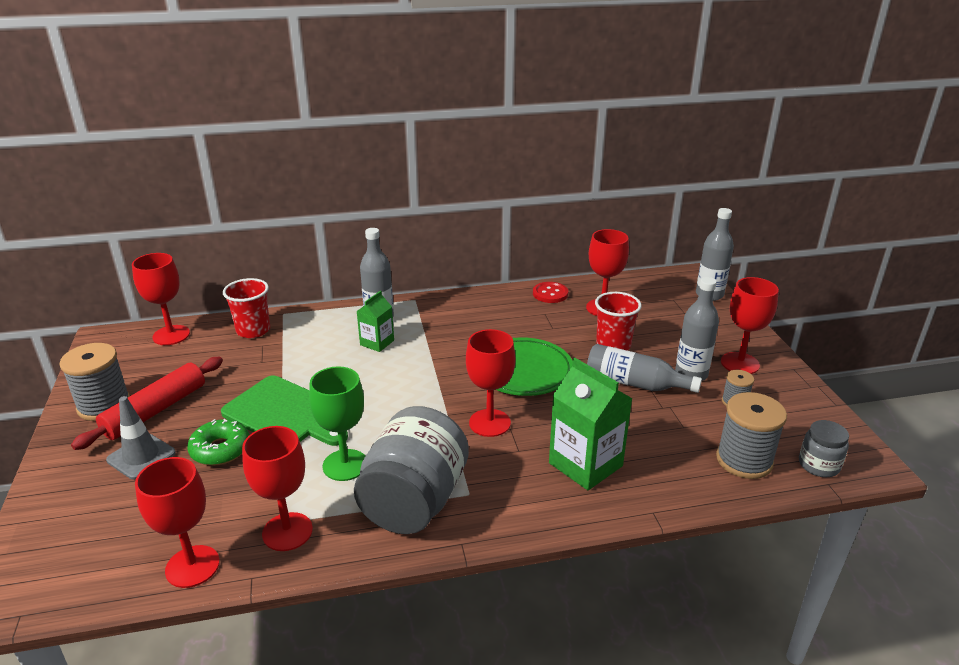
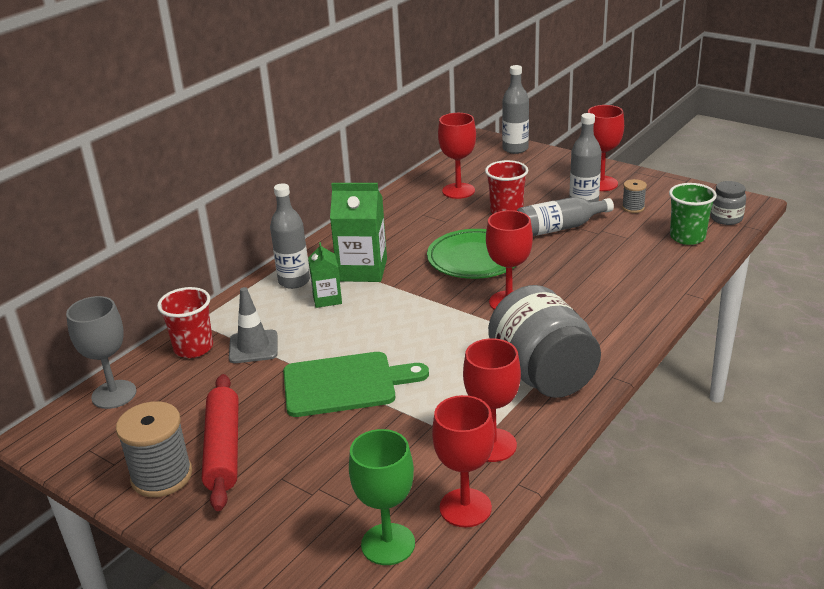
camera: 40 degrees left, 0 degrees up
grey traffic cone [106,396,176,479] -> grey traffic cone moved to [229,287,277,363]
red goblet [132,253,190,345] -> grey goblet [66,296,137,409]
green donut [187,419,249,465] -> none
green goblet [309,366,365,481] -> green goblet moved to [349,429,415,565]
red button [533,282,568,303] -> none
green carton [549,358,633,490] -> green carton moved to [330,183,387,282]
grey spool [716,392,787,479] -> green cup [669,183,717,245]

